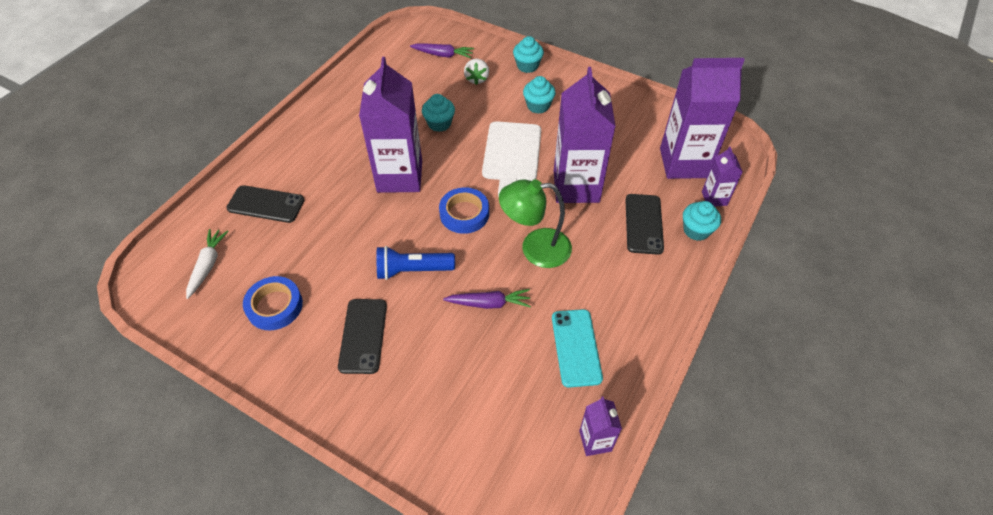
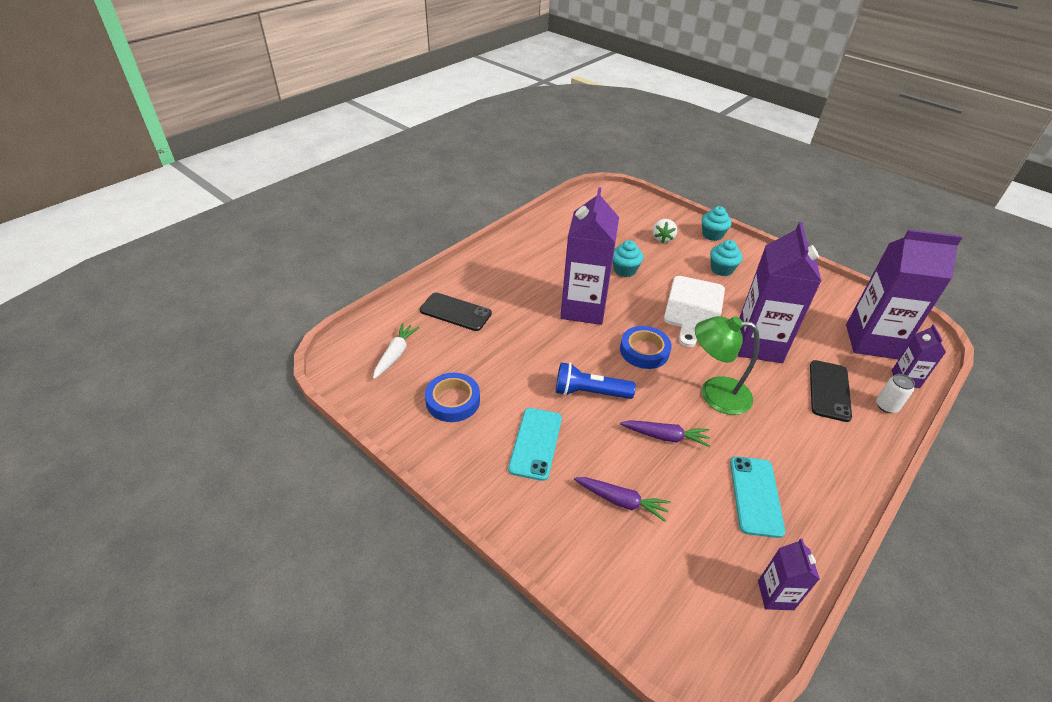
camera: 10 degrees right, 10 degrees down
black phone [338,299,387,374] -> turquoise phone [508,408,562,481]
purple carrot [410,44,474,58] -> purple carrot moved to [574,477,671,522]
turquoise cupcake [683,201,721,241] -> white can [876,374,915,413]

